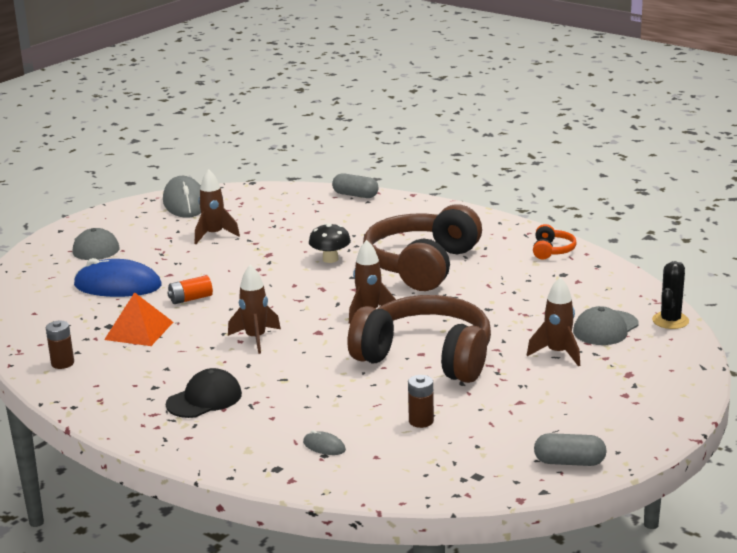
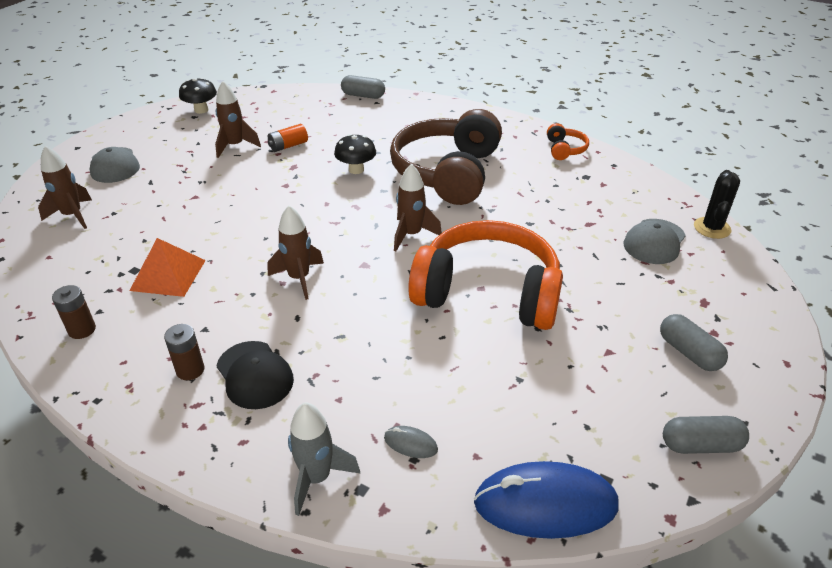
camera: 10 degrees left, 15 degrees up
blue mouse [74,258,162,297] -> blue mouse moved to [474,461,619,539]
grey mouse [163,176,201,218] -> black mushroom [179,78,217,114]
black cap [166,368,242,418] -> black cap turned 105 degrees clockwise [216,341,294,409]
orange battery [167,275,213,304] -> orange battery moved to [268,124,308,152]
brown headphones [347,295,491,383] -> orange headphones [408,220,563,330]
brown battery [408,375,434,428] -> brown battery moved to [164,324,205,380]
brown rocket [527,277,580,366] -> brown rocket moved to [38,146,92,229]
none -> grey rocket [288,402,360,516]
none -> grey capsule [660,314,728,371]

